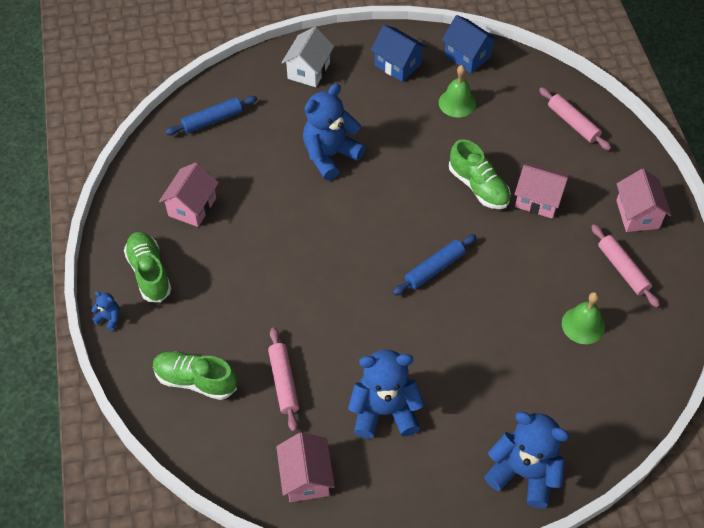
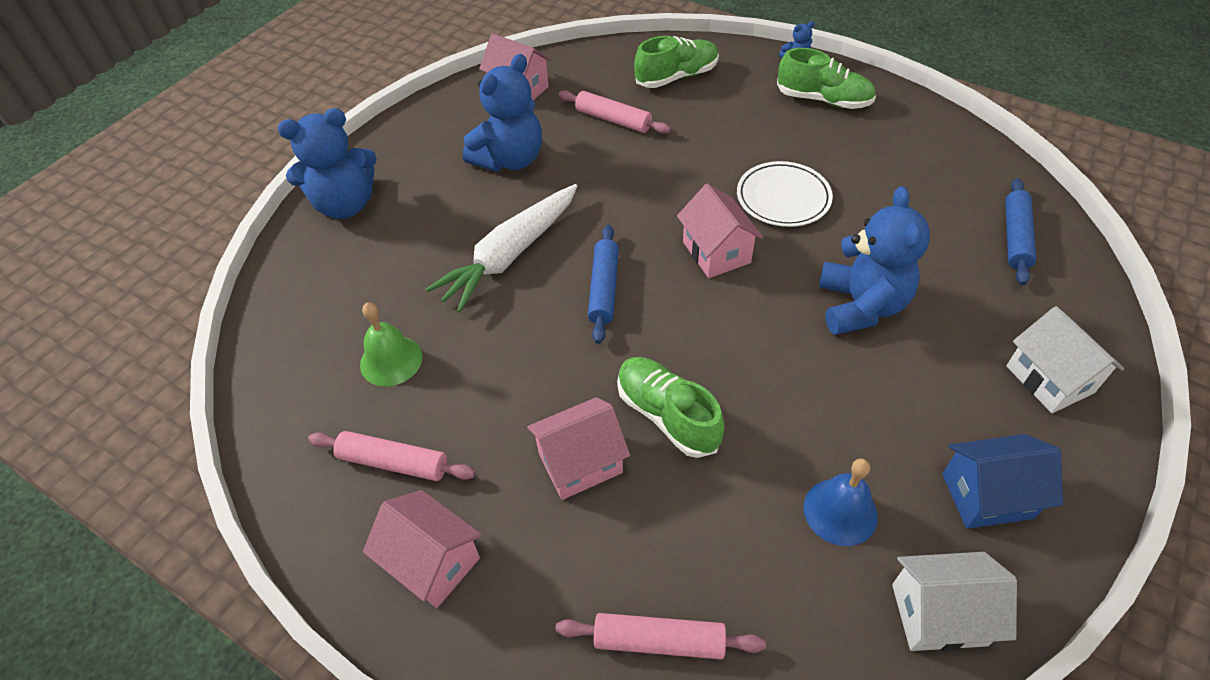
camera: 135 degrees right, 5 degrees down
pink house [159,162,219,227] -> pink house moved to [677,183,763,278]
green bell [439,65,476,117] -> blue bell [804,458,878,546]
blue house [442,15,498,73] -> white house [892,552,1017,651]
green shoe [449,139,511,209] -> green shoe turned 45 degrees clockwise [617,357,725,458]
none -> white carrot [425,184,577,313]
none -> white plate [737,161,833,227]

